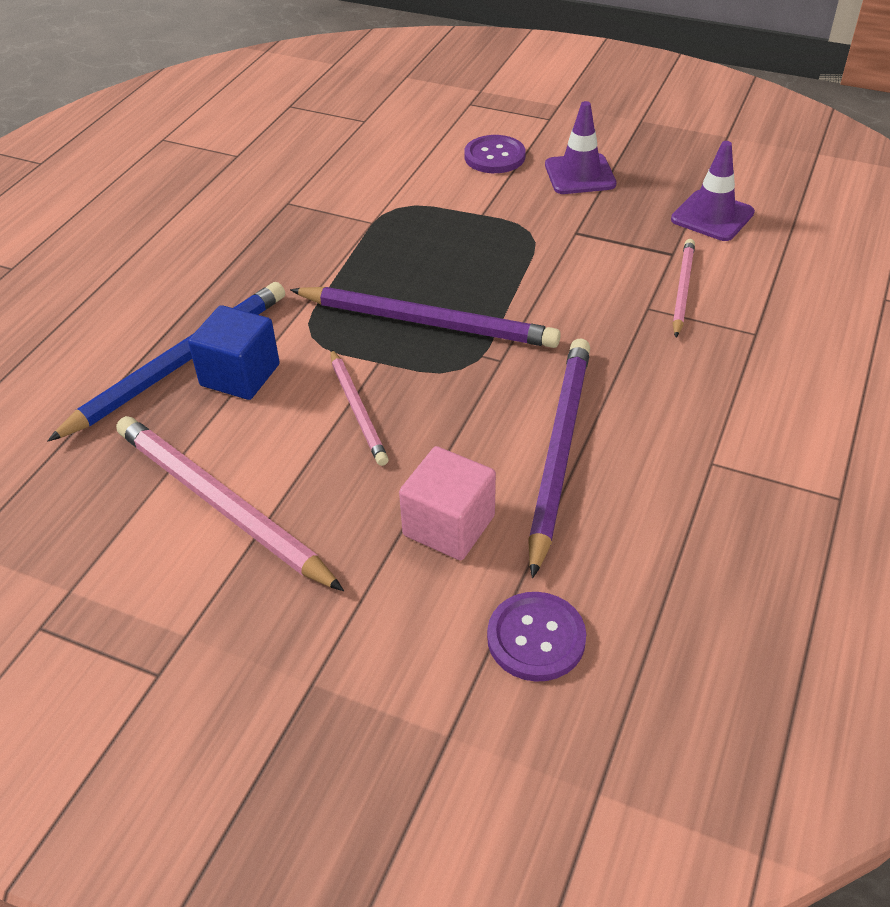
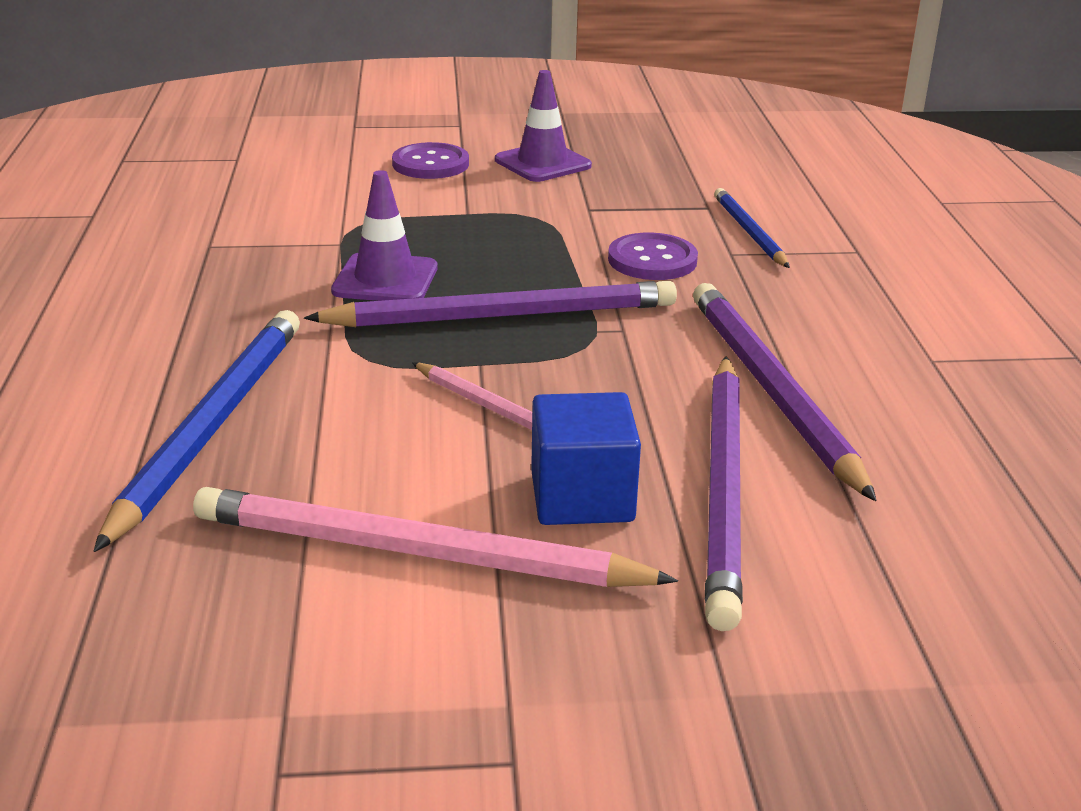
camera: 30 degrees left, 15 degrees down
blue cube [188,305,280,400] -> blue cube moved to [531,392,641,525]
pink cube [399,446,496,561] -> purple pencil [705,356,743,631]
purple button [487,592,586,682] -> purple button moved to [608,232,698,280]
purple traffic cone [671,141,755,241] -> purple traffic cone moved to [331,170,438,301]
pink pencil [673,239,695,337] -> blue pencil [714,188,790,268]

